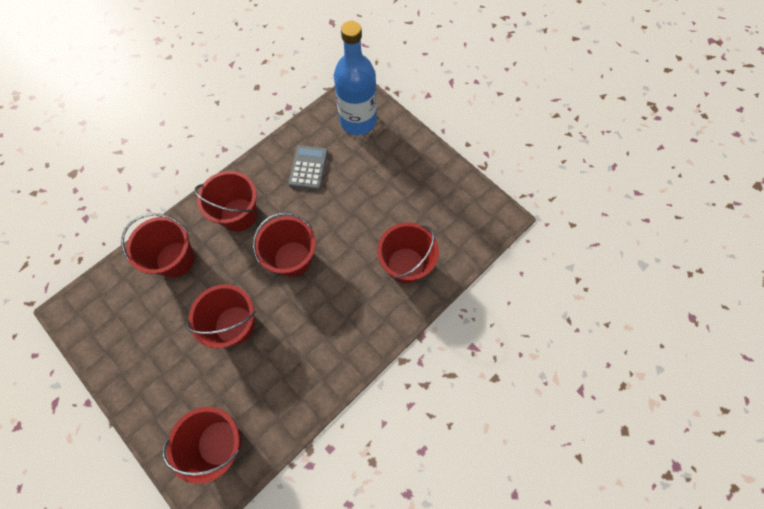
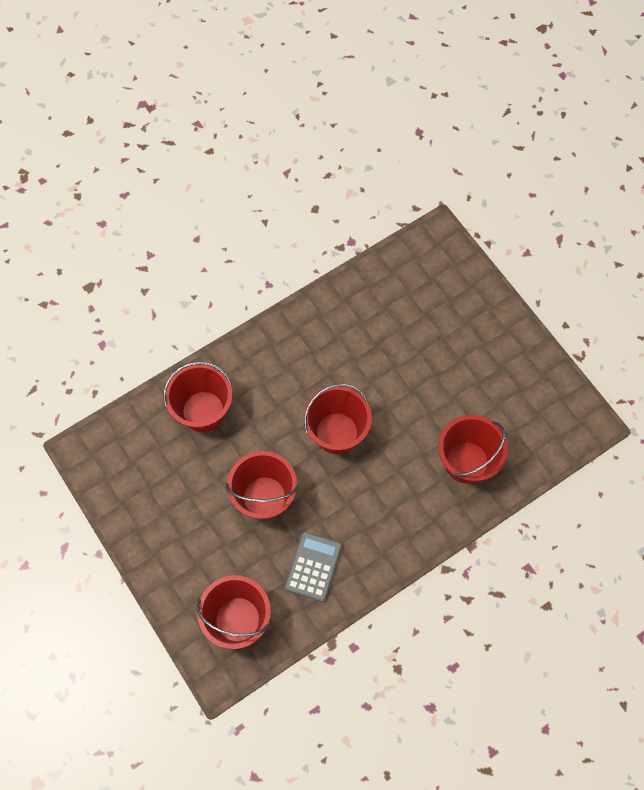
camera: 10 degrees right, 0 degrees up
red bucket [194,171,257,232] -> none
grey calculator [288,145,328,190] -> grey calculator moved to [285,532,342,602]
blue bottle [334,21,377,135] -> none

